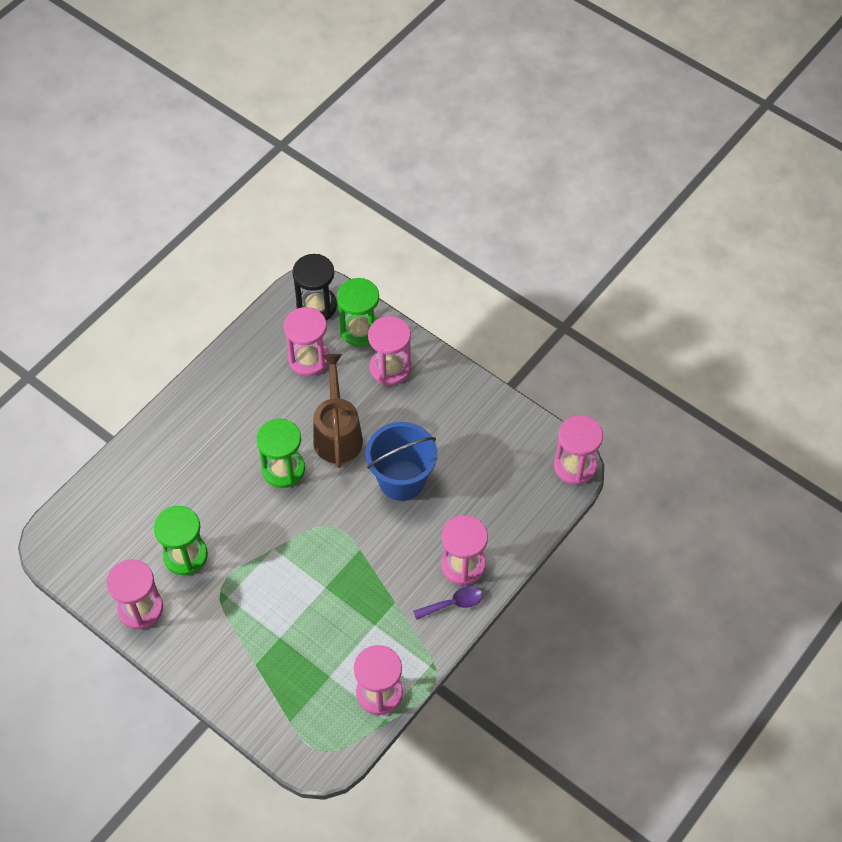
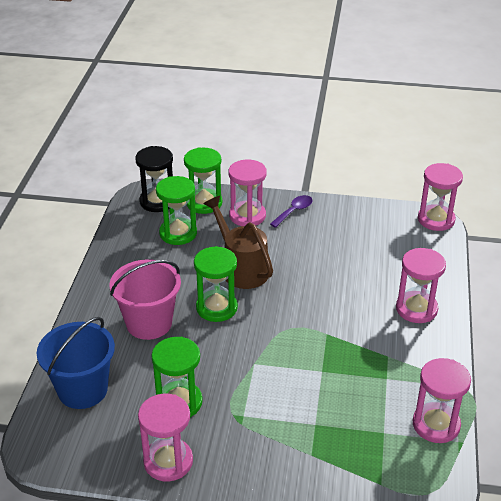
camera: 30 degrees left, 20 degrees down
pink hourglass [284,307,329,376] -> green hourglass [156,176,197,245]
blue bucket [365,422,438,501] -> blue bucket moved to [37,317,115,409]
purple spoon [413,586,483,620] -> purple spoon moved to [270,195,312,228]
none -> pink bucket [109,259,181,340]

